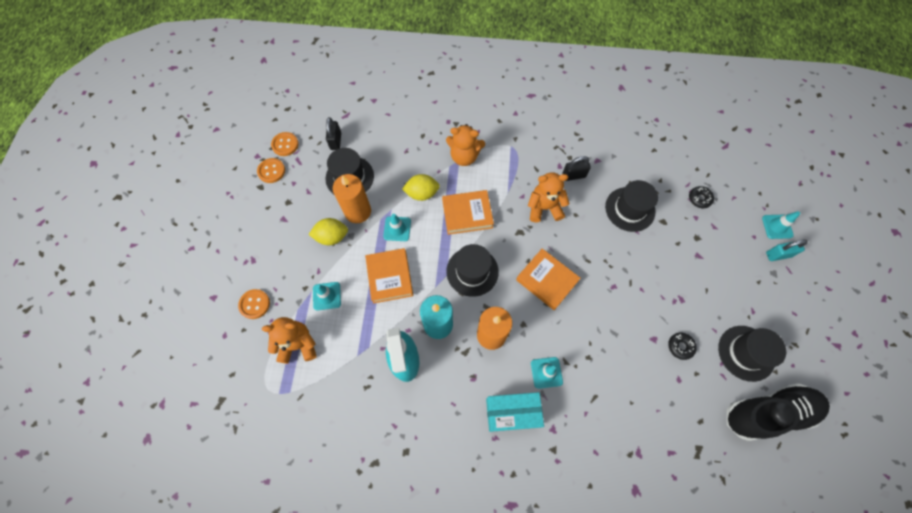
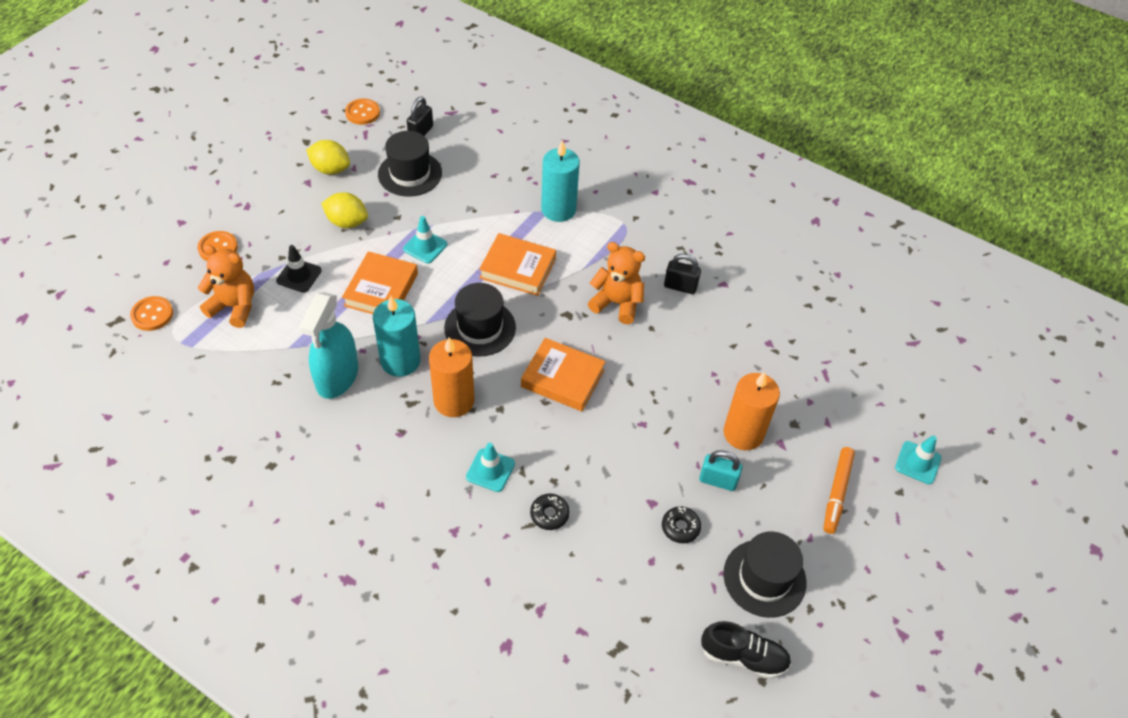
camera: 25 degrees right, 15 degrees down
orange button [257,158,285,183] -> orange button moved to [130,296,173,331]
turquoise traffic cone [313,282,341,311] -> black traffic cone [276,245,322,293]
orange candle [333,174,371,223] -> orange candle moved to [724,372,780,450]
yellow lemon [402,174,440,201] -> yellow lemon moved to [306,140,350,175]
orange teddy bear [446,124,485,166] -> turquoise candle [541,140,580,222]
turquoise box [486,392,544,432] -> none
orange book [516,249,581,310] -> orange book turned 45 degrees counterclockwise [521,338,606,411]
black hat [605,180,658,232] -> none
black donut [689,186,714,208] -> black donut moved to [530,494,570,530]
black shoe [727,383,830,441] -> black shoe [701,621,791,679], size x0.59
turquoise padlock [766,240,808,261] -> turquoise padlock moved to [699,450,743,491]
none -> orange marker [823,447,855,534]

